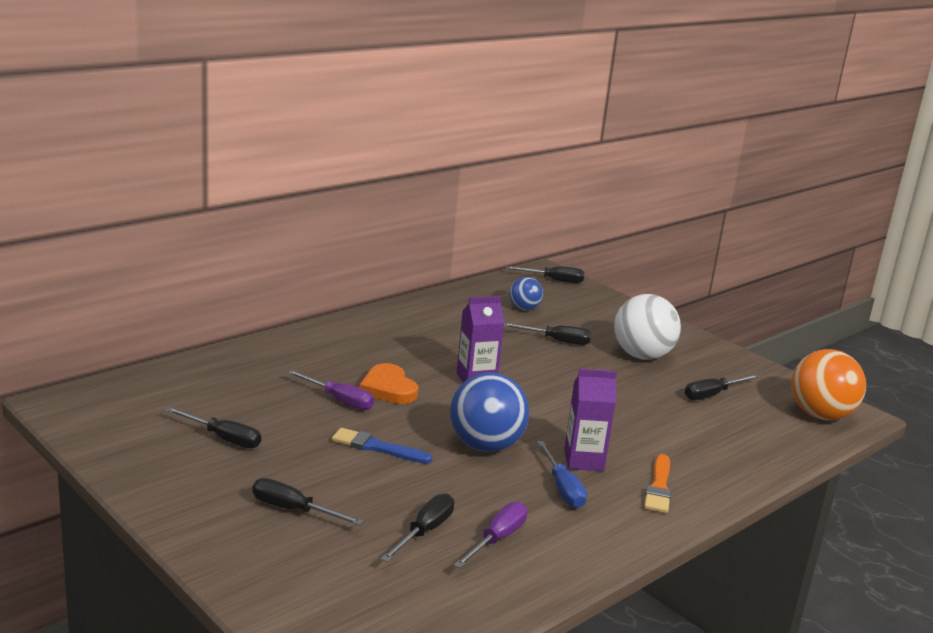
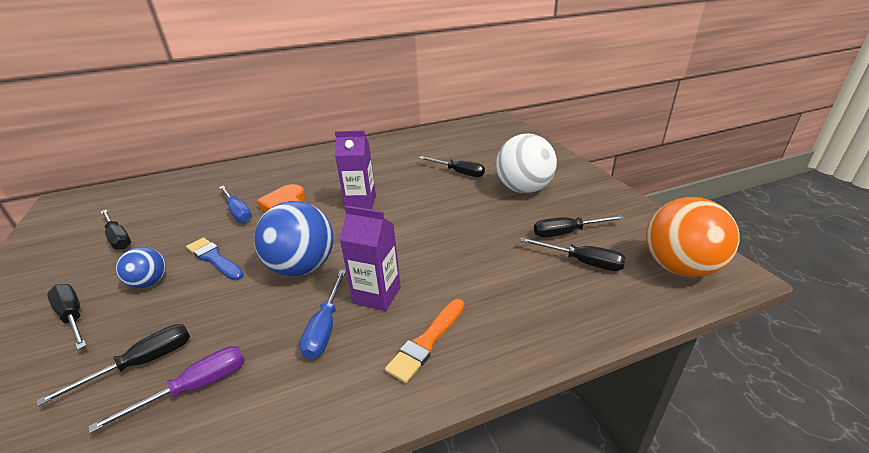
camera: 25 degrees right, 10 degrees up
purple screwdriver [288,370,374,410] -> blue screwdriver [219,186,252,223]
black screwdriver [506,266,584,283] -> black screwdriver moved to [520,237,626,271]
blue ball [510,277,543,310] -> blue ball moved to [116,247,166,288]

